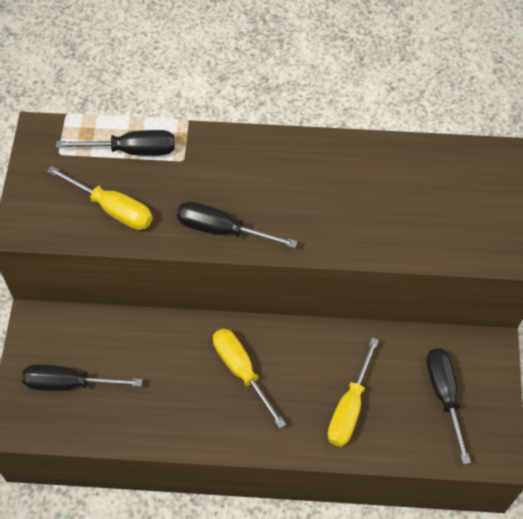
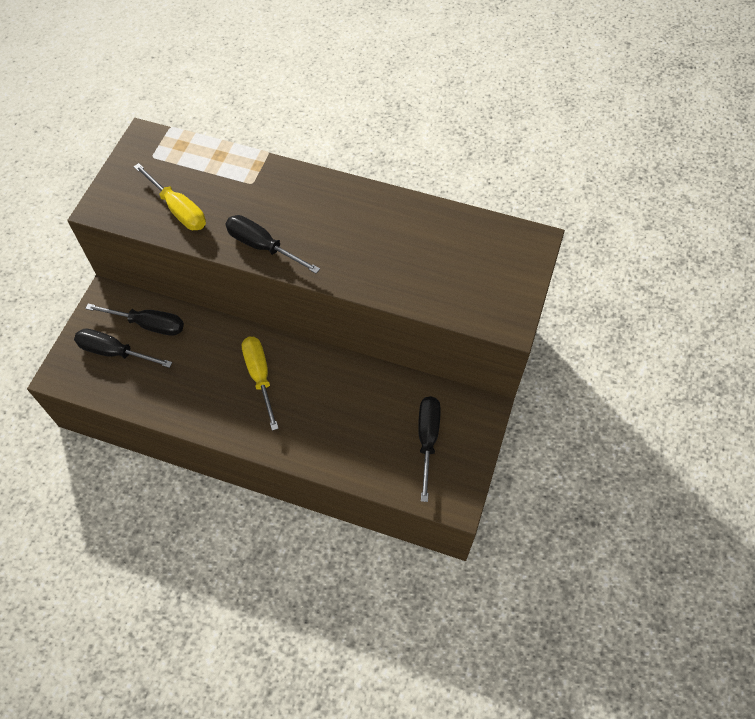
camera: 15 degrees right, 0 degrees up
black screwdriver [56,130,175,156] -> black screwdriver moved to [85,304,184,336]
yellow screwdriver [327,338,379,447] -> none

